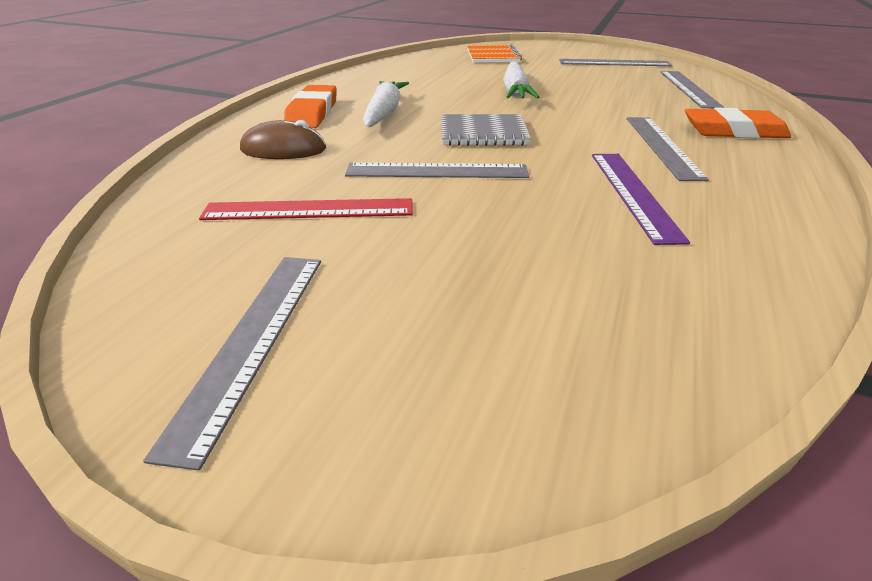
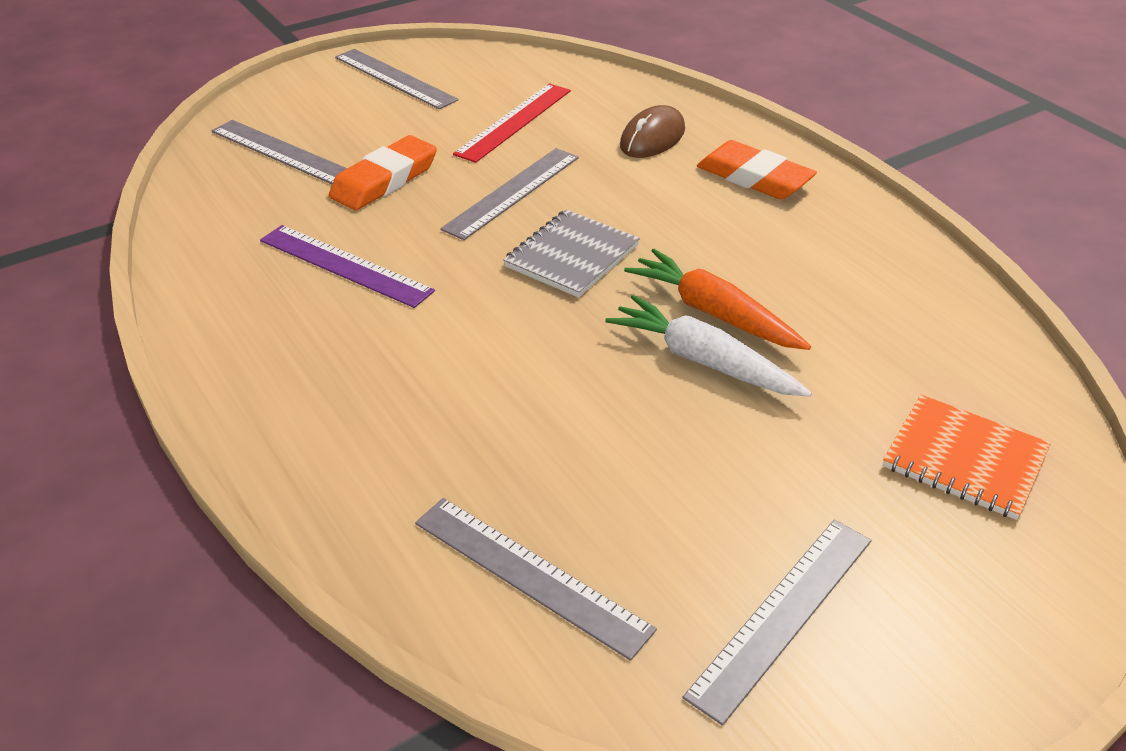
camera: 125 degrees right, 5 degrees up
white carrot [363,81,409,127] -> none
grey ruler [627,117,709,181] -> grey ruler moved to [212,120,347,184]
orange eraser [685,107,791,138] -> orange eraser moved to [329,135,437,210]
none -> orange carrot [624,249,811,350]

